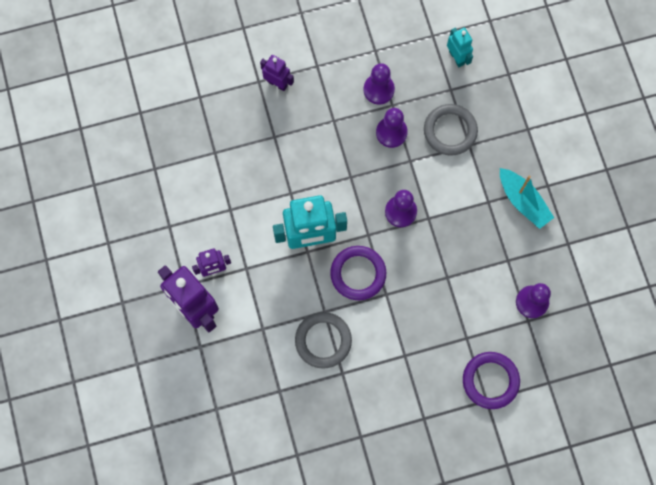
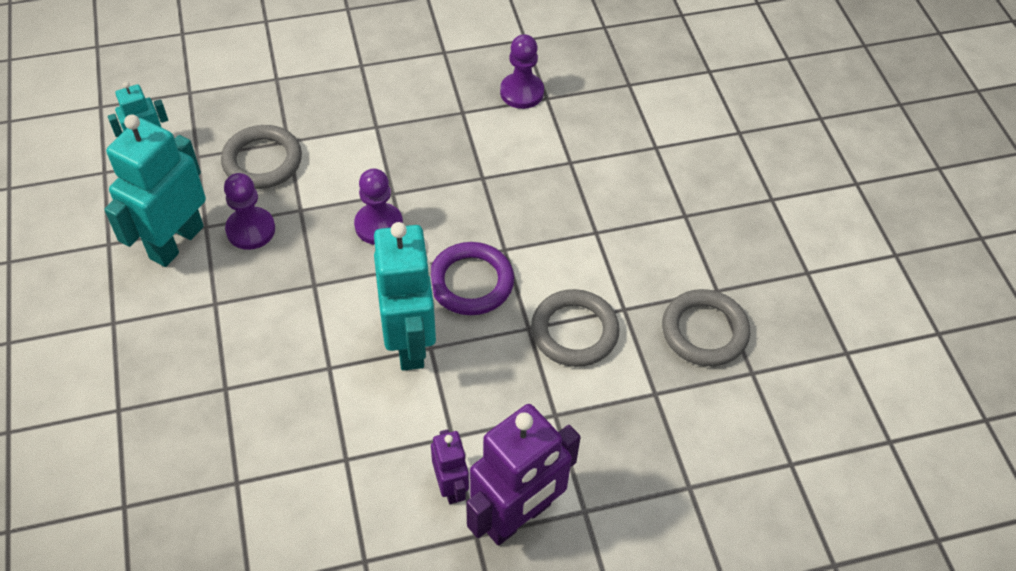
camera: 90 degrees left, 20 degrees down
purple robot [260,55,294,91] -> none
purple pawn [364,63,395,105] -> turquoise robot [104,114,206,267]
purple ring [463,352,520,409] -> none
turquoise boat [500,168,554,229] -> none
none -> grey ring [662,289,750,366]

